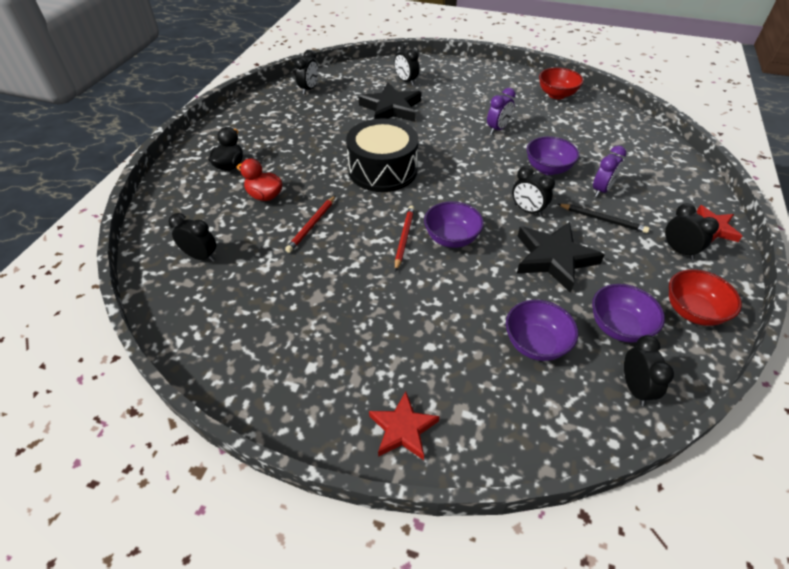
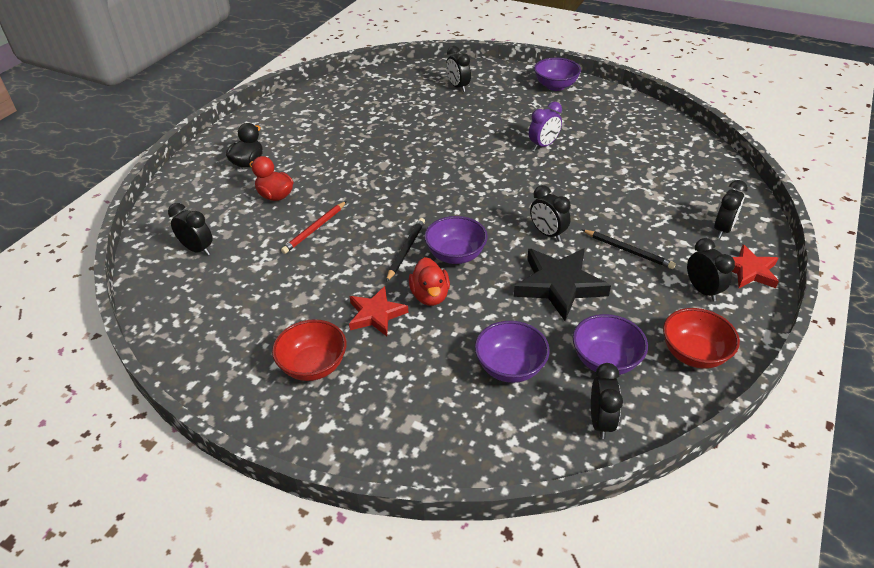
camera: 10 degrees right, 5 degrees down
black clock [295,50,319,94] -> black clock moved to [714,180,748,238]
black drum [346,118,419,192] -> none
black star [359,83,422,122] -> none
red star [369,391,440,460] -> red star moved to [349,286,408,336]
red pencil [395,205,415,272] -> black pencil [386,218,425,282]
purple bowl [527,136,579,175] -> purple bowl moved to [534,58,581,91]
red bowl [539,67,584,99] -> red bowl moved to [272,319,346,381]
purple clock [593,146,626,197] -> none
none -> red duck [409,257,450,306]

